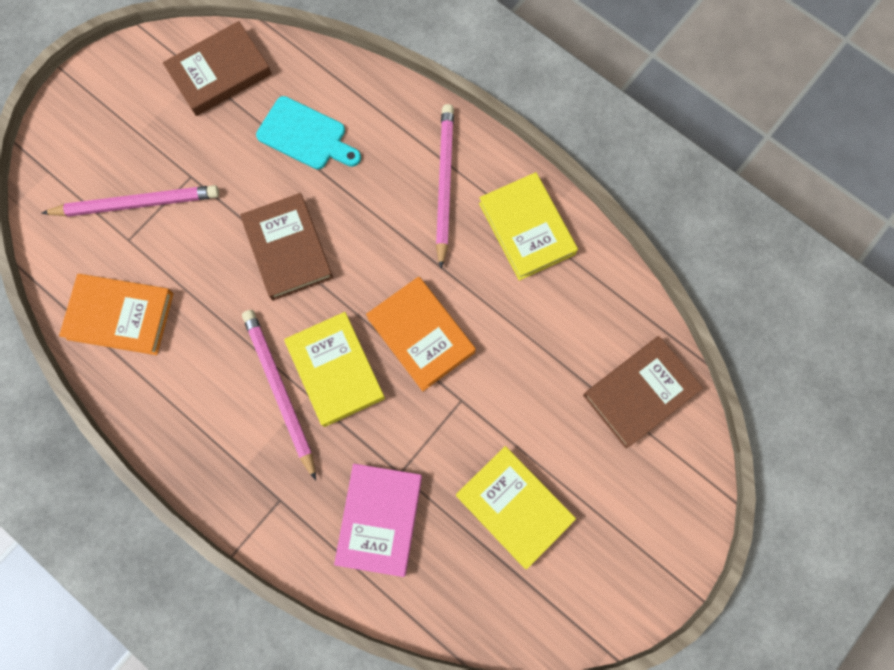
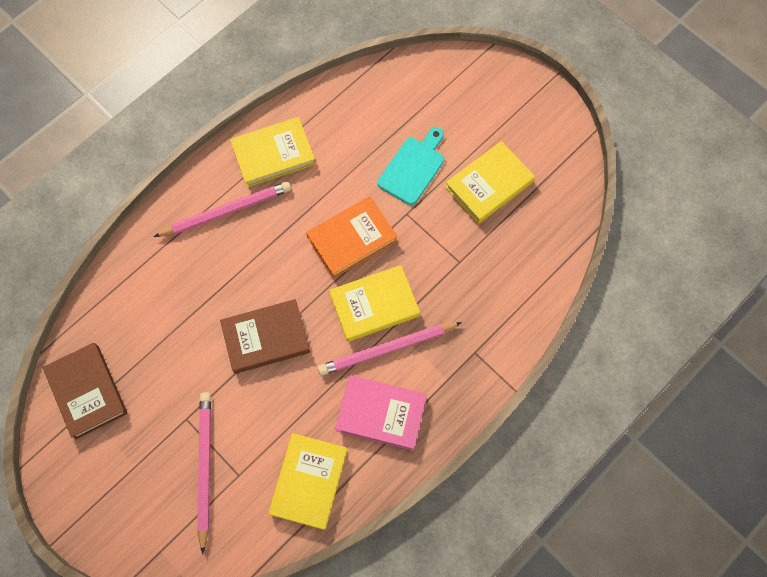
camera: 85 degrees left, 5 degrees down
orange book [59,274,173,355] -> yellow book [268,433,347,530]
turquoise cutting board [256,96,361,170] -> turquoise cutting board moved to [378,127,444,205]
pink book [334,464,422,577] -> pink book moved to [335,375,427,451]
pink pencil [436,104,454,268] -> pink pencil turned 150 degrees clockwise [154,181,291,237]
brown book [583,336,703,448] -> none

